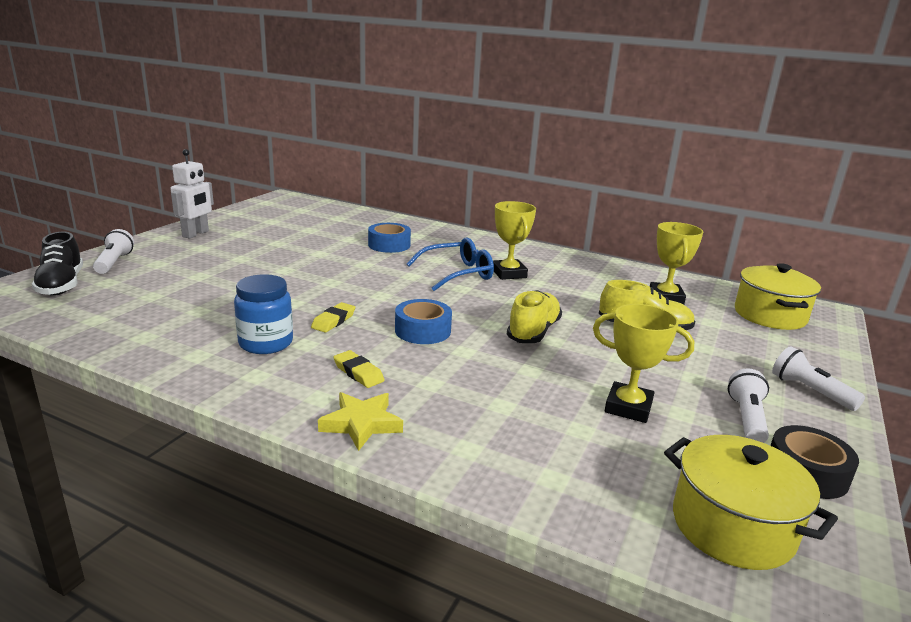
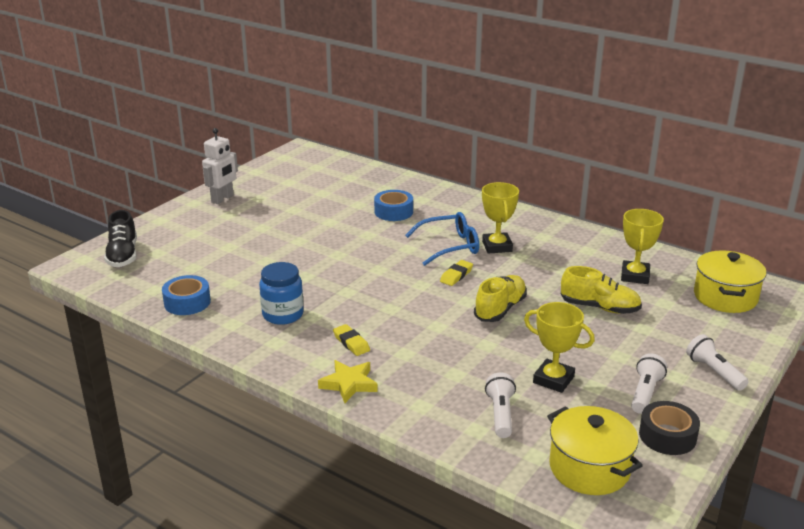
camera: 10 degrees right, 5 degrees up
white flashlight [93,229,134,274] -> white flashlight moved to [485,373,516,438]
yellow eraser [311,302,355,332] -> yellow eraser moved to [440,260,473,286]
blue tape [395,299,452,344] -> blue tape moved to [162,275,211,315]

